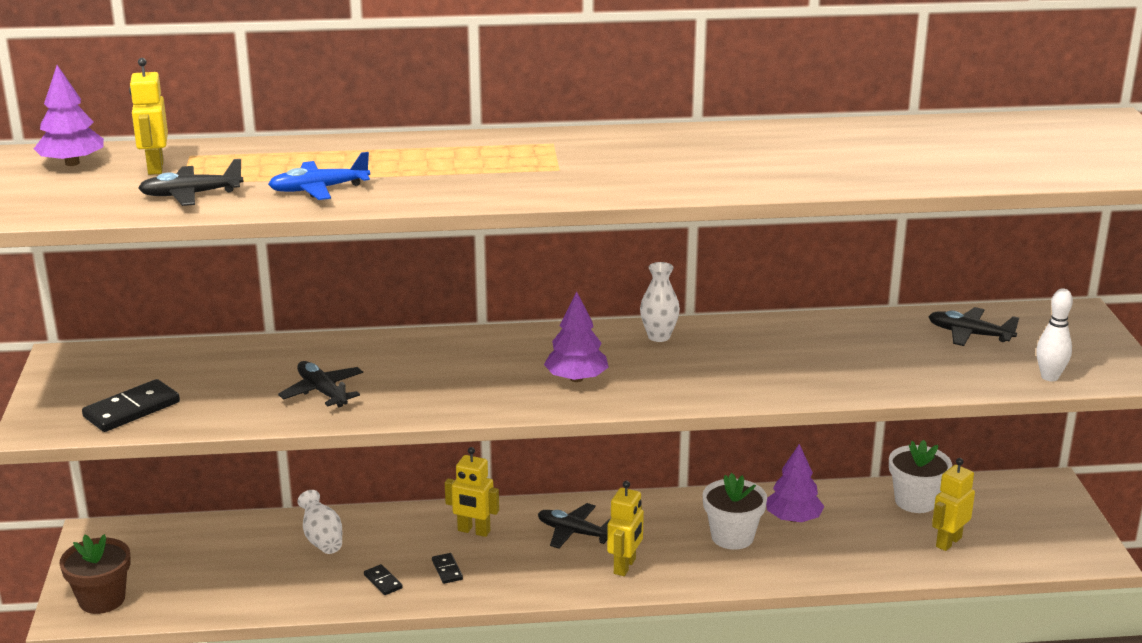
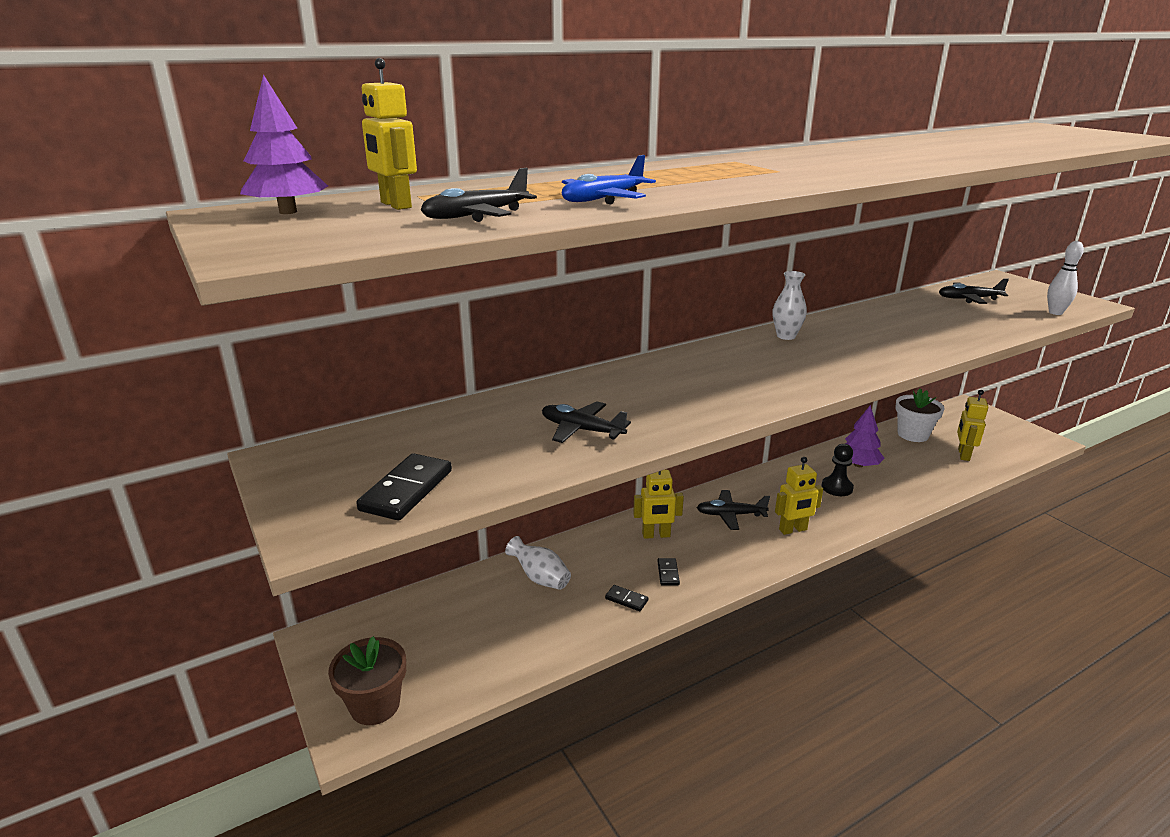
camera: 25 degrees left, 0 degrees up
black domino [432,553,463,584] -> black domino turned 45 degrees clockwise [657,558,680,585]
purple tree [544,292,609,382] -> none
yellow robot [607,481,644,576] -> yellow robot turned 75 degrees clockwise [775,457,823,535]
white flower pot [703,473,767,550] -> black pawn [821,444,854,496]

